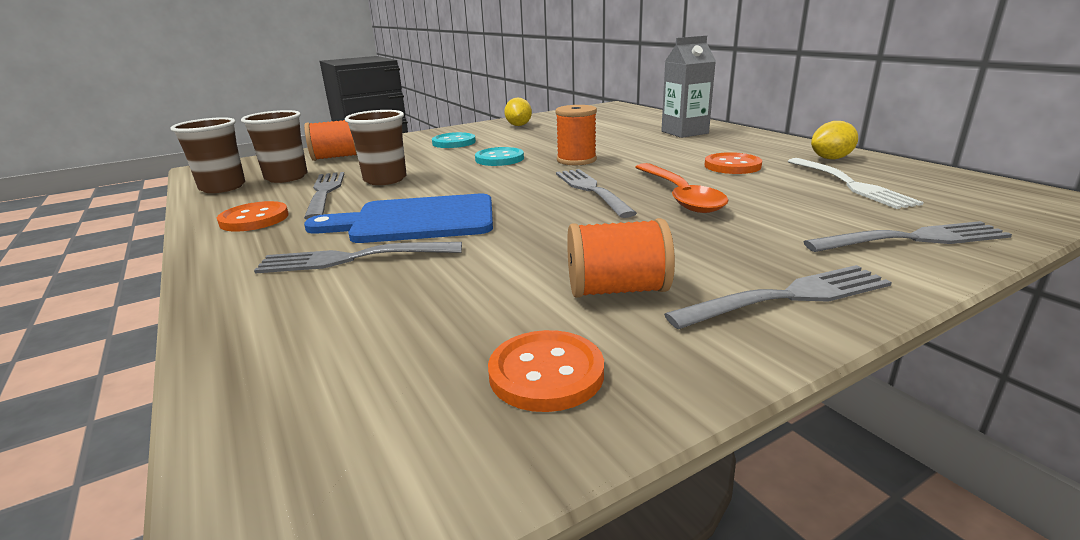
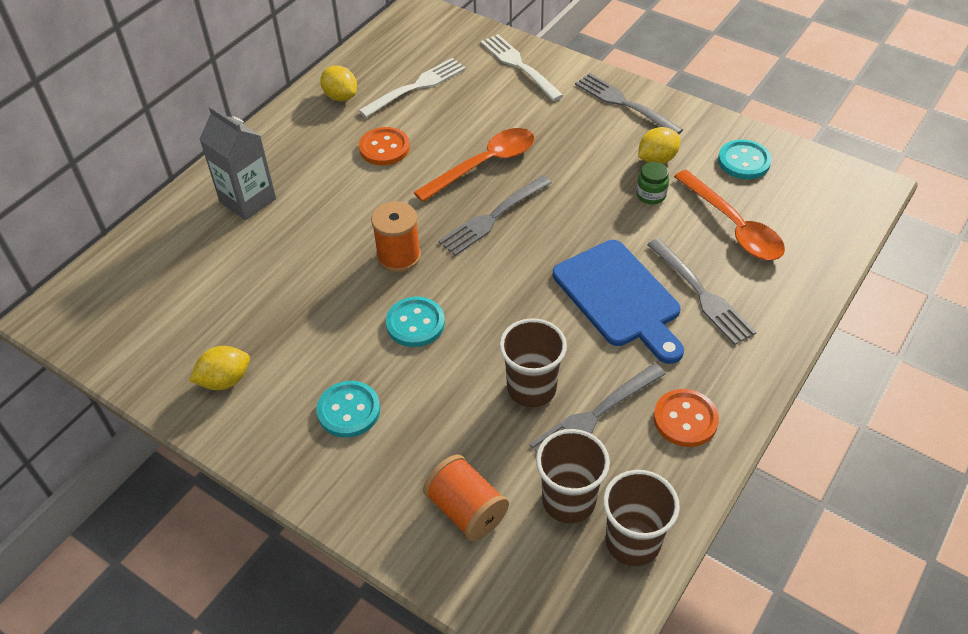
camera: 115 degrees left, 25 degrees up
orange button [488,330,604,412] -> turquoise button [718,140,772,179]
orange spool [567,218,675,298] -> yellow lemon [638,127,680,164]
grey fork [804,221,1012,252] -> white fork [481,34,564,101]
none -> green jar [636,162,669,204]
none -> orange spoon [674,170,785,260]

